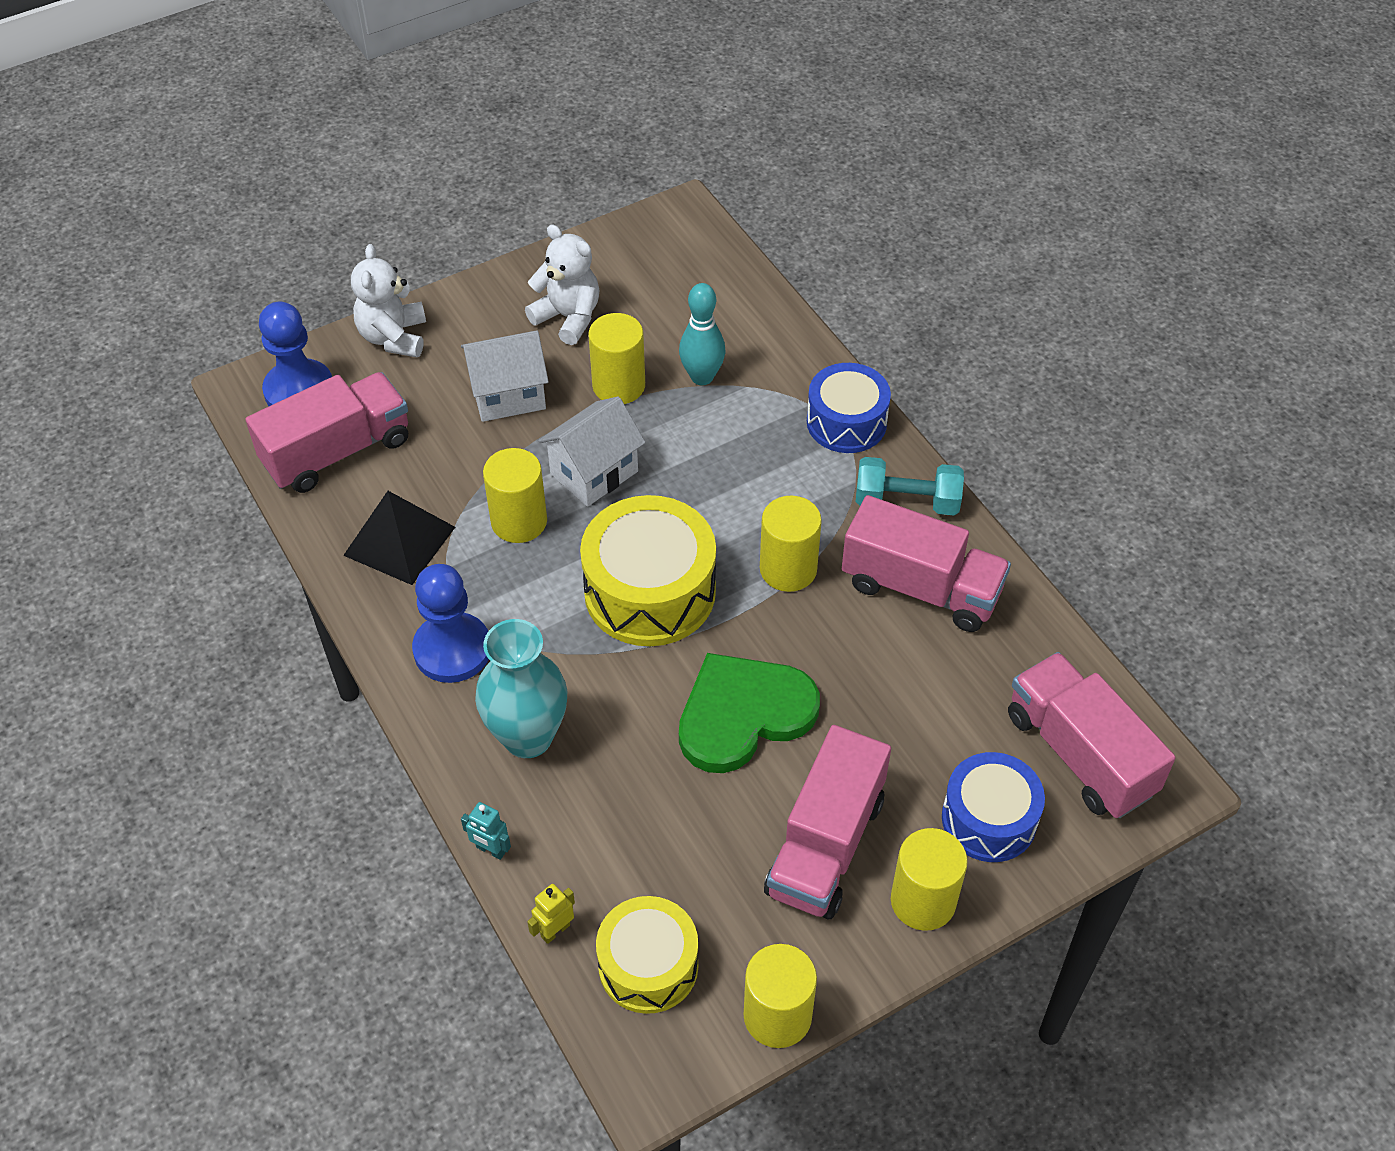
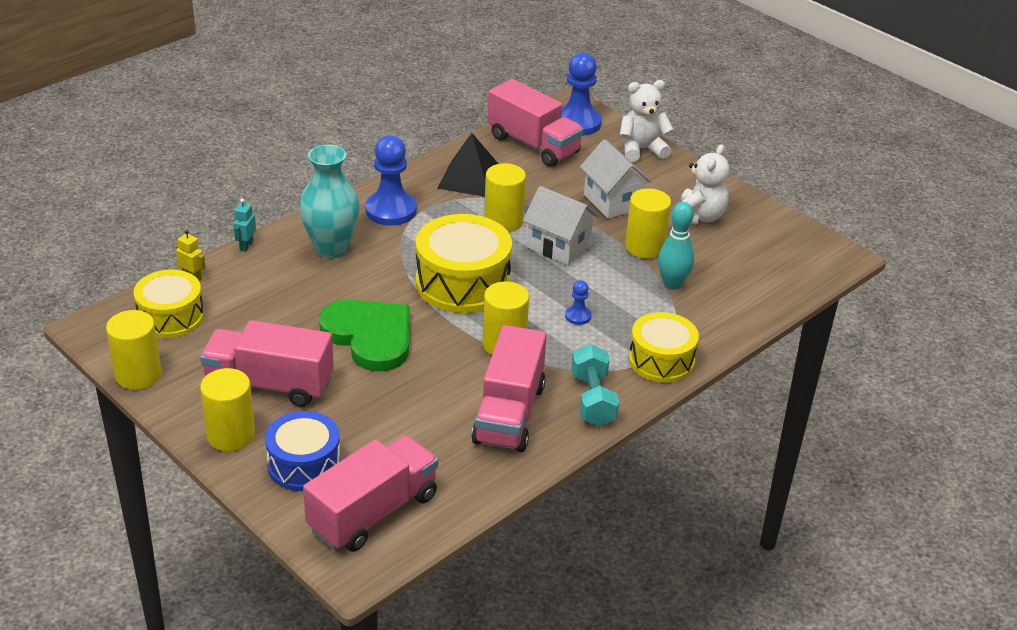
camera: 75 degrees right, 15 degrees down
blue drum [807,363,891,453] -> yellow drum [629,312,699,383]
none -> blue pawn [565,280,591,325]

